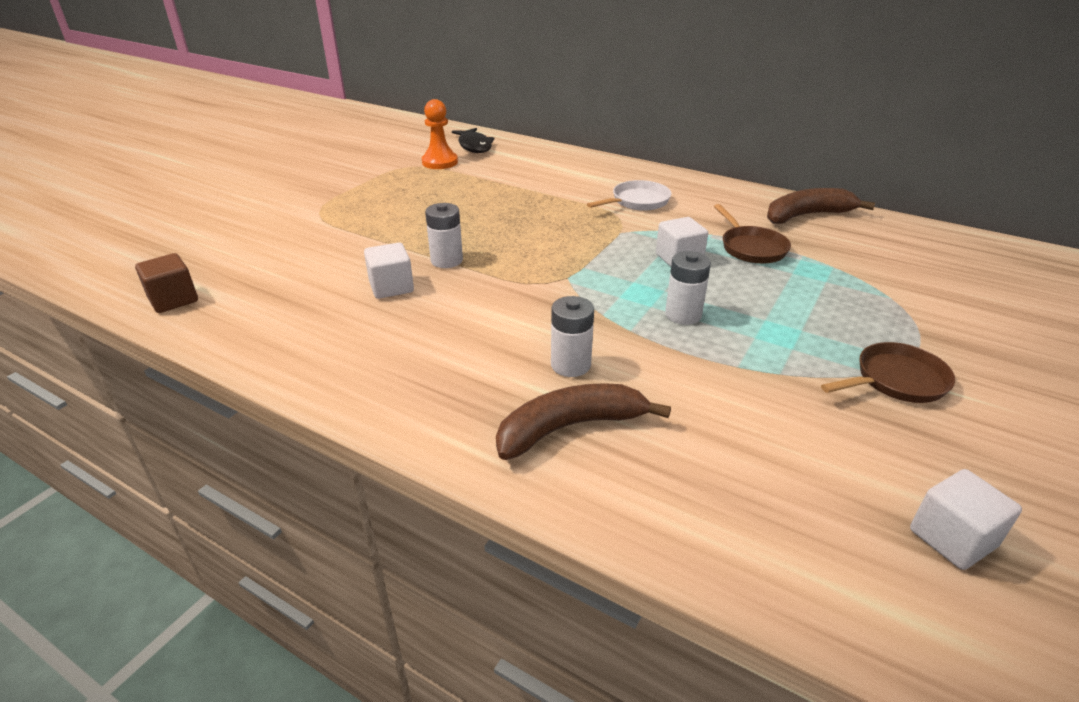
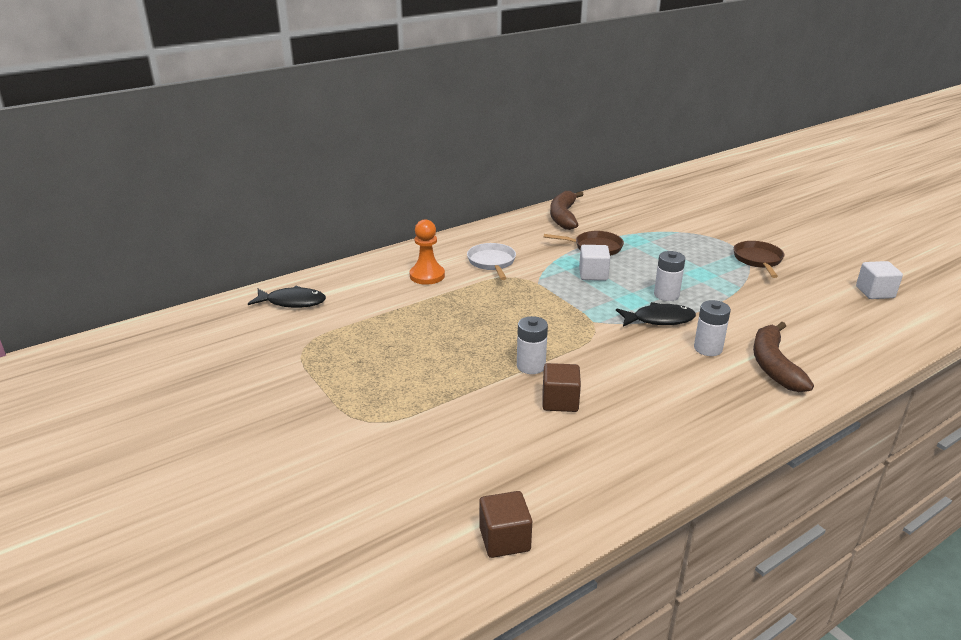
camera: 65 degrees left, 5 degrees down
white cube [364,242,414,299] -> brown cube [543,363,581,412]
orange pawn [422,99,458,169] -> orange pawn moved to [410,219,445,285]
none -> black fish [616,302,696,327]

